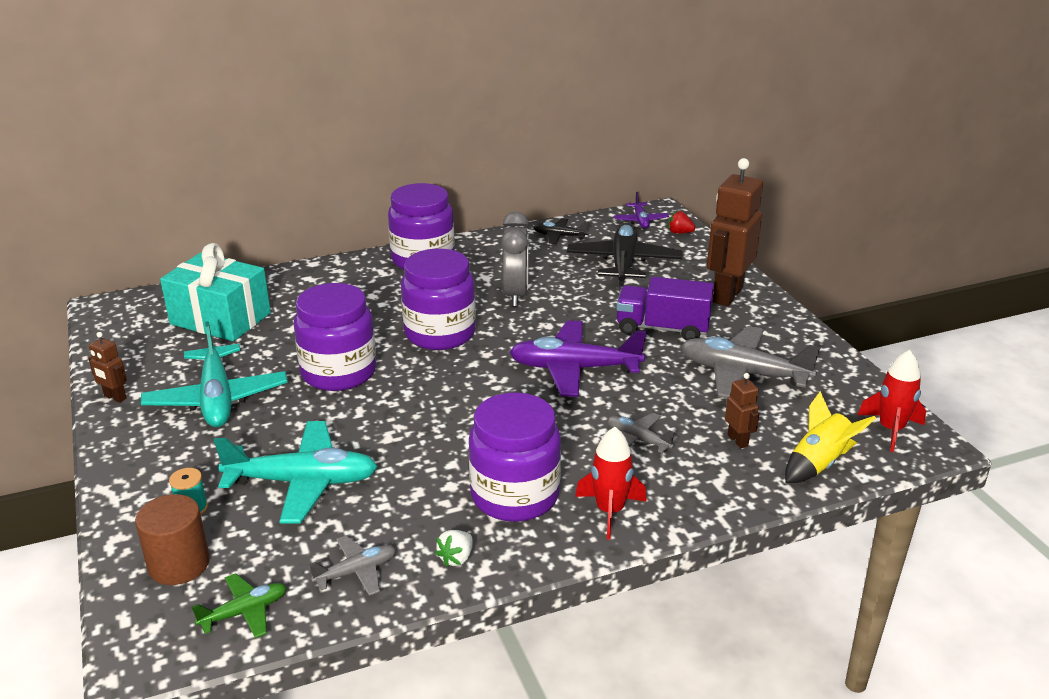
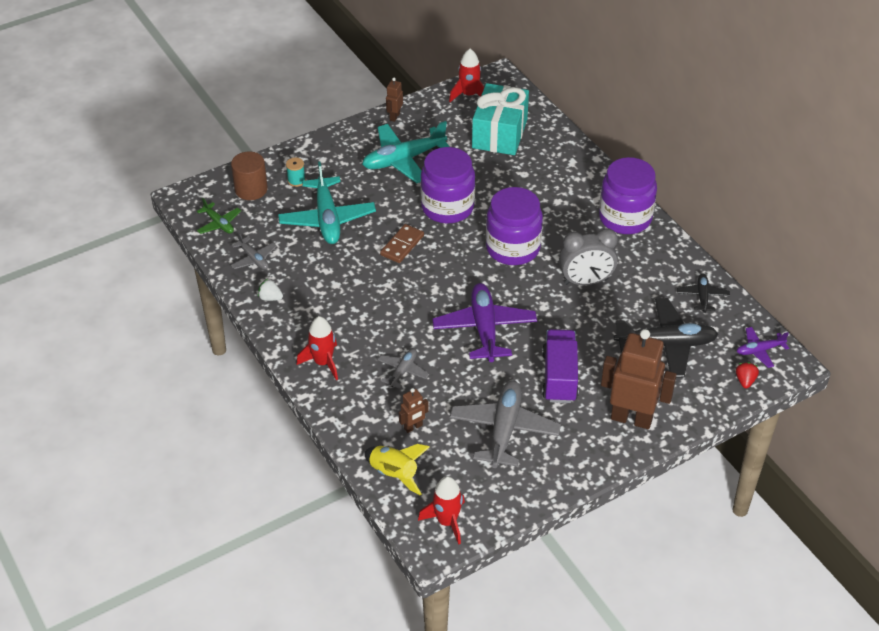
camera: 80 degrees right, 15 degrees up
purple jar [469,392,561,522] -> none
none -> brown domino [380,224,424,263]
none -> red rocket [449,49,484,102]

